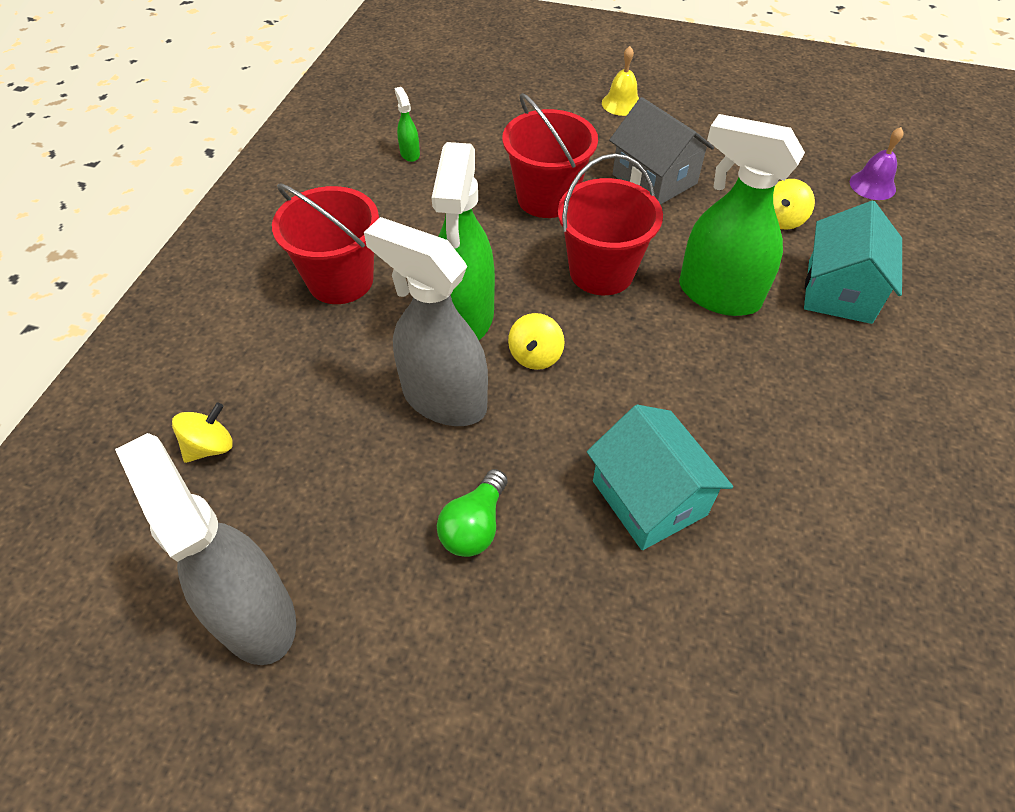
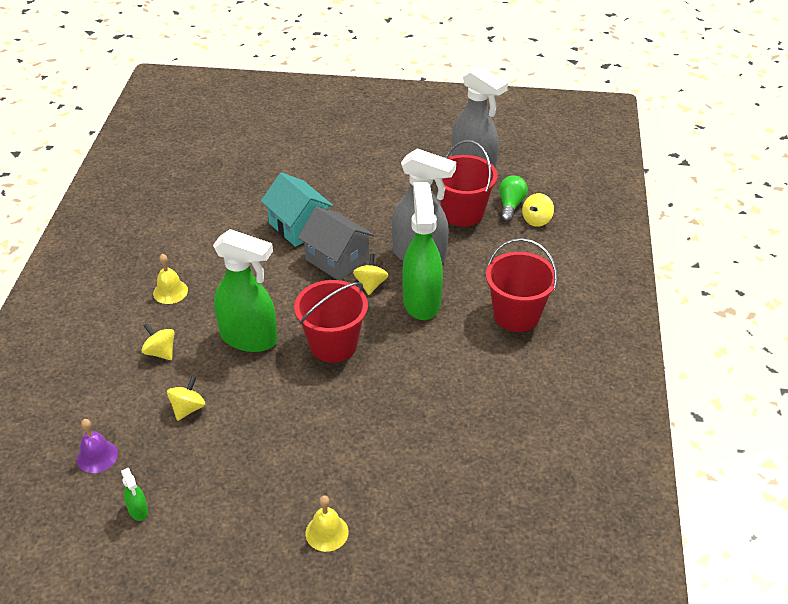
camera: 170 degrees right, 10 degrees down
green spray bottle [395,87,420,162] -> green spray bottle moved to [121,468,148,521]
green light bulb [437,469,507,557] -> green light bulb moved to [499,175,528,222]
red bucket [502,93,598,218] -> red bucket moved to [440,140,498,227]
grey house [609,97,714,205] -> grey house moved to [298,206,374,280]
turquoise house [804,201,902,324] -> yellow spinning top [141,323,174,360]
none -> yellow bell [153,254,188,304]

